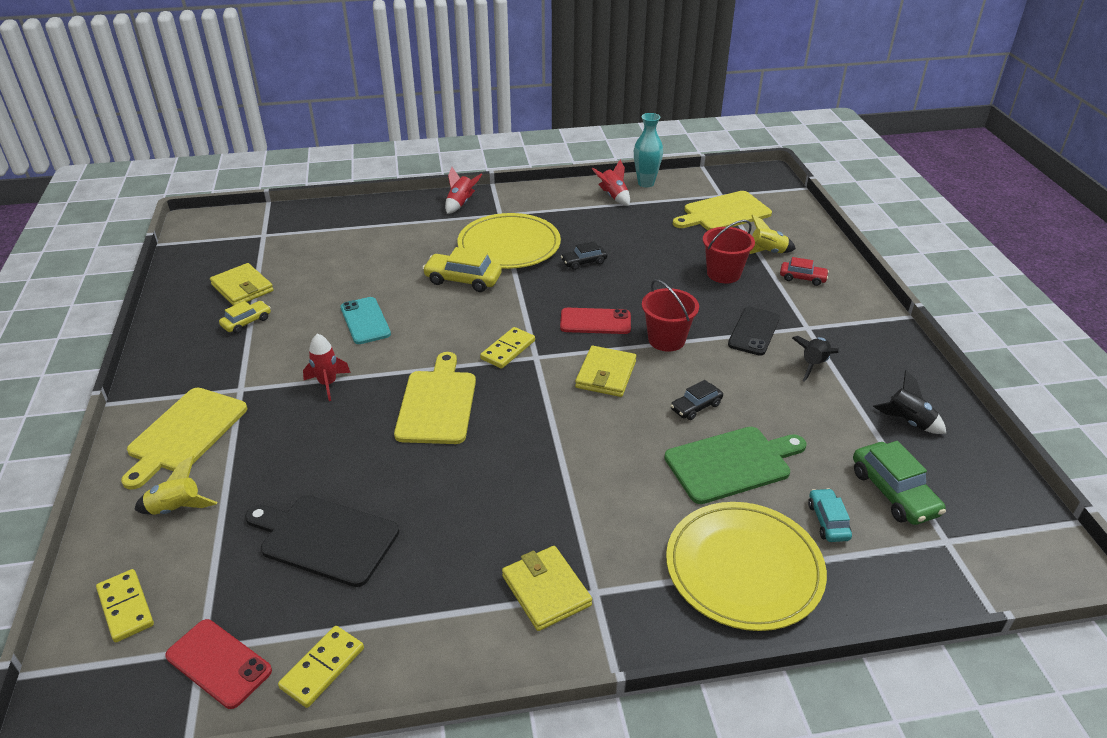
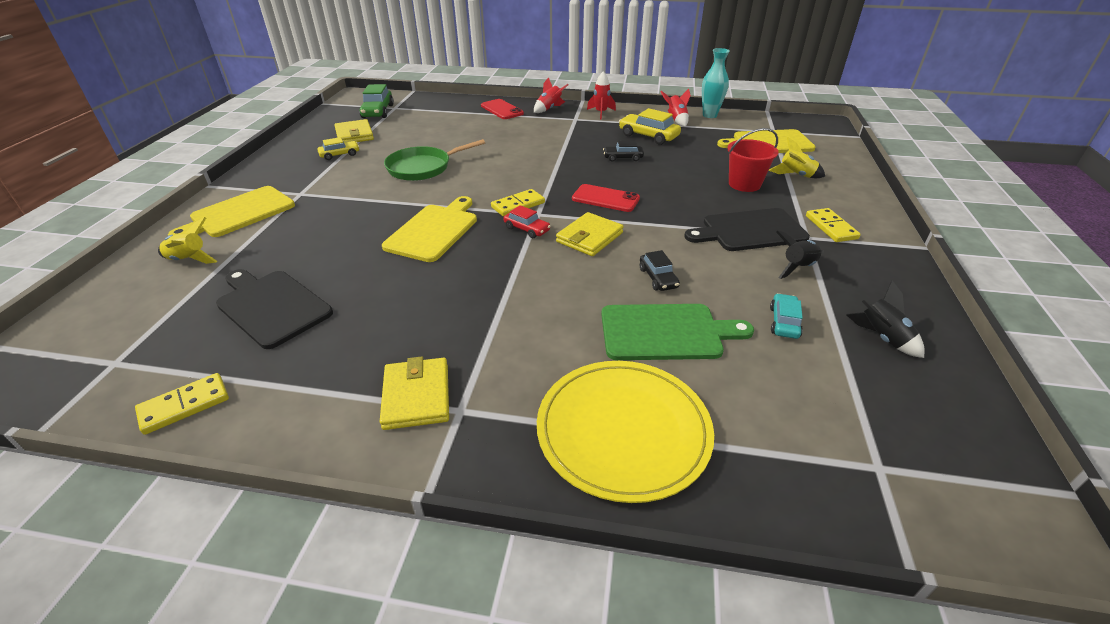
camera: 20 degrees right, 0 degrees up
yellow domino [96,569,154,642] -> yellow domino moved to [806,208,861,242]
red phone [165,619,272,709] -> red phone moved to [481,99,524,119]
red rocket [303,333,351,401] -> red rocket moved to [587,72,616,119]
turquoise phone [341,297,391,344] -> green pan [384,139,485,181]
yellow car [422,247,502,292] -> yellow car moved to [619,108,681,145]
yellow plate [457,213,561,269] -> none
red bucket [642,279,699,352] -> none
black car [670,380,723,420] -> black car turned 90 degrees counterclockwise [640,250,680,291]
black phone [728,307,780,356] -> black cutting board [684,208,810,251]
red car [780,257,829,286] -> red car moved to [504,205,551,238]
turquoise car [808,488,852,542] -> turquoise car moved to [770,293,803,339]
green car [853,441,946,525] -> green car moved to [359,84,394,118]

